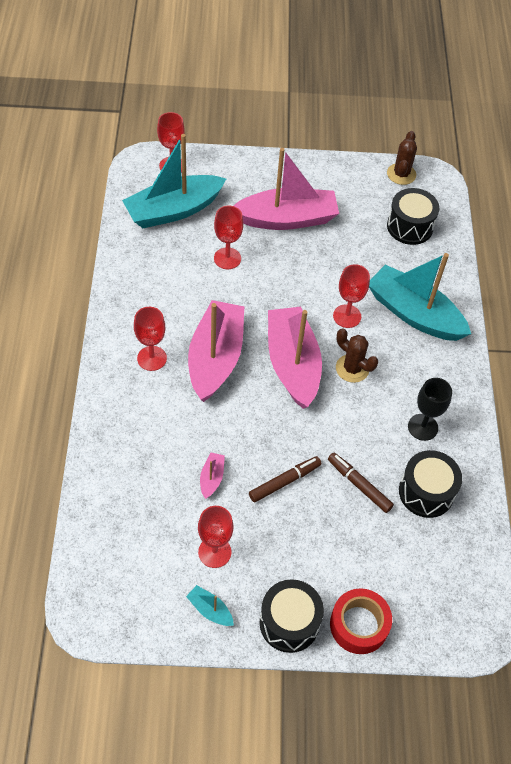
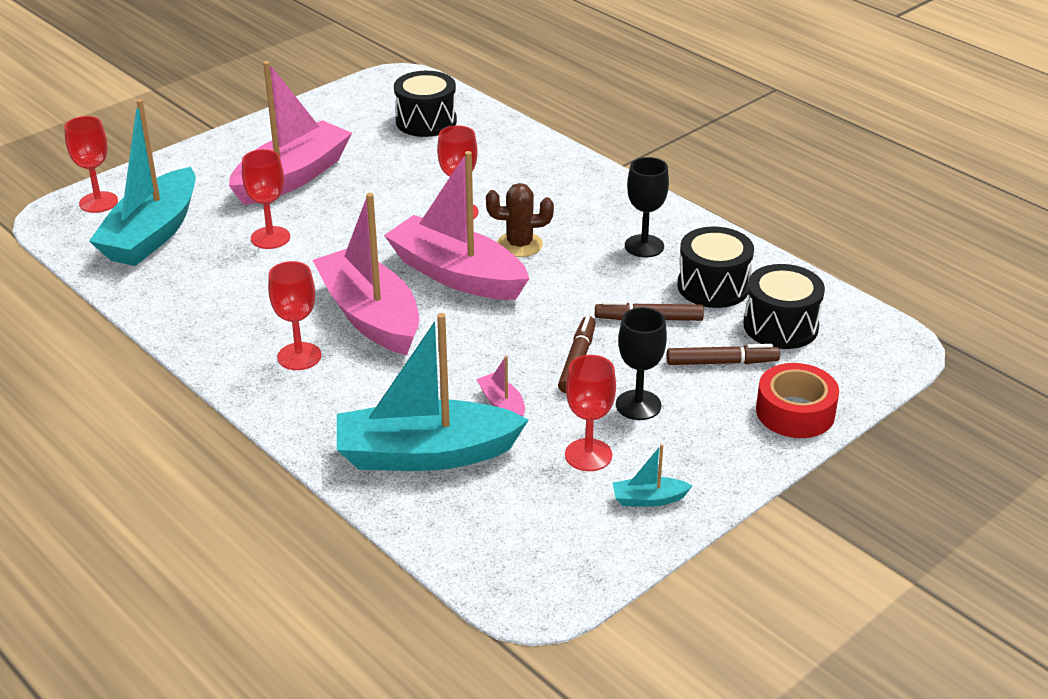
camera: 40 degrees left, 20 degrees down
black drum [259,579,324,653] -> black drum moved to [744,264,825,349]
turquoise boat [369,253,471,341] -> turquoise boat moved to [337,313,529,471]
brown cactus [387,131,417,185] -> none
none -> black goblet [616,307,667,420]
none -> brown marker [666,344,780,365]

